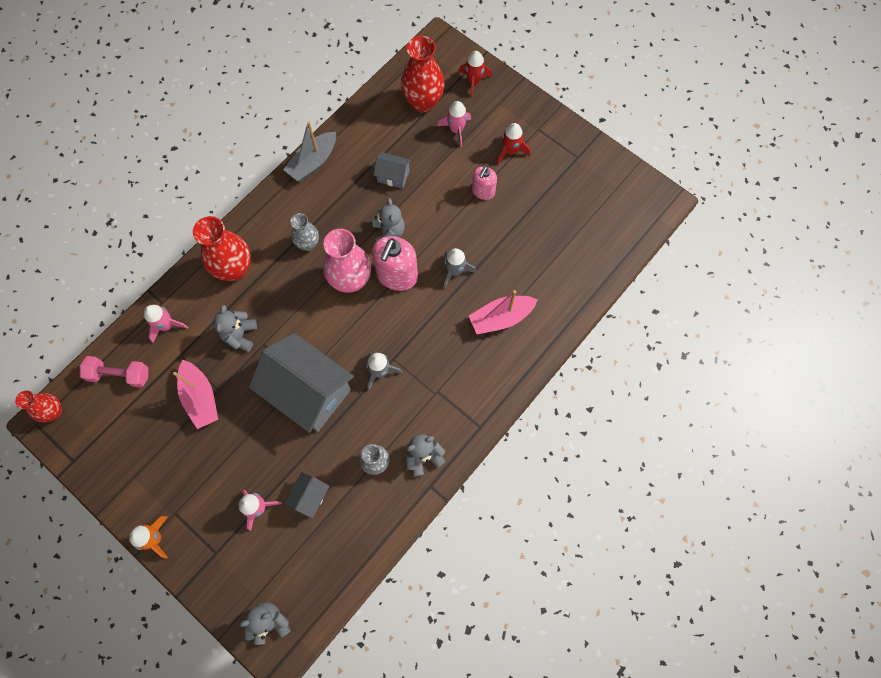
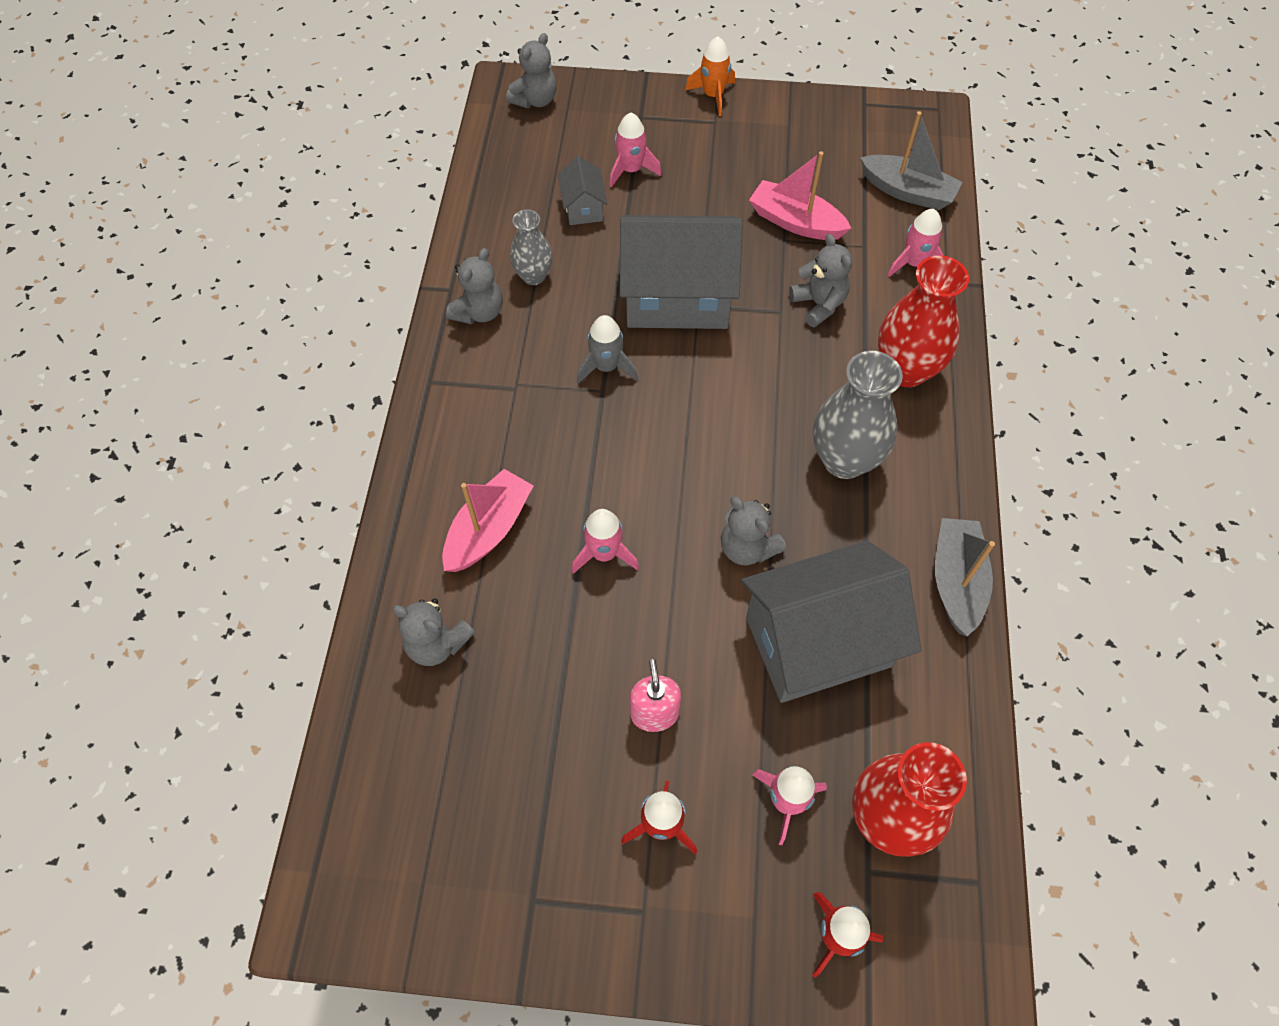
camera: 145 degrees right, 10 degrees down
red vase [15,390,62,422] -> none
pink dumbbell [80,356,148,388] -> grey boat [860,111,962,210]
grey vase [290,213,319,251] -> grey vase [813,351,903,479], size x1.70
pink vase [323,229,371,293] -> none
pink soap dispenser [372,236,418,291] -> none
grey house [374,152,411,189] -> grey house [741,541,921,703], size x2.23
grey rocket [443,248,476,288] -> pink rocket [572,509,639,574]
none -> grey teddy bear [392,598,475,666]

